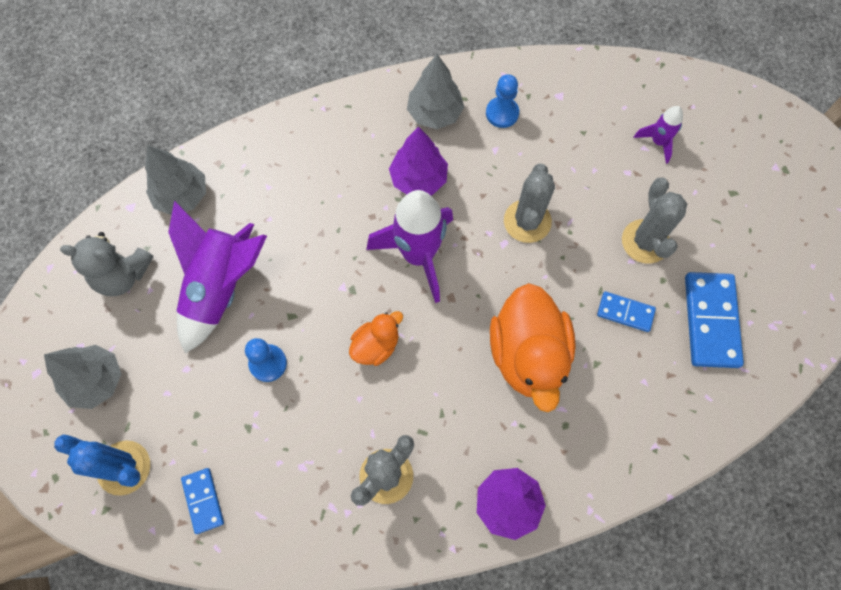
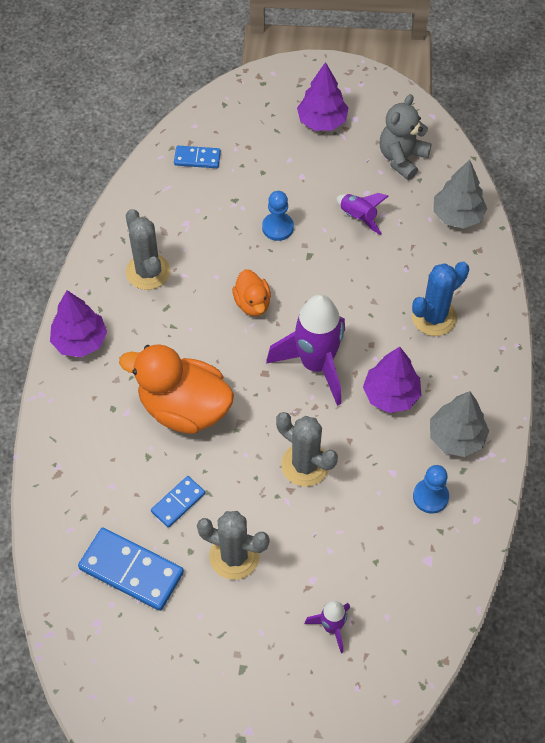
camera: 115 degrees right, 10 degrees down
grey tree [44,345,121,409] -> purple tree [297,62,349,131]
blue cactus [54,434,150,496] -> blue cactus moved to [412,262,469,336]
purple rocket [168,201,267,353] -> purple rocket [336,193,389,235], size x0.49

